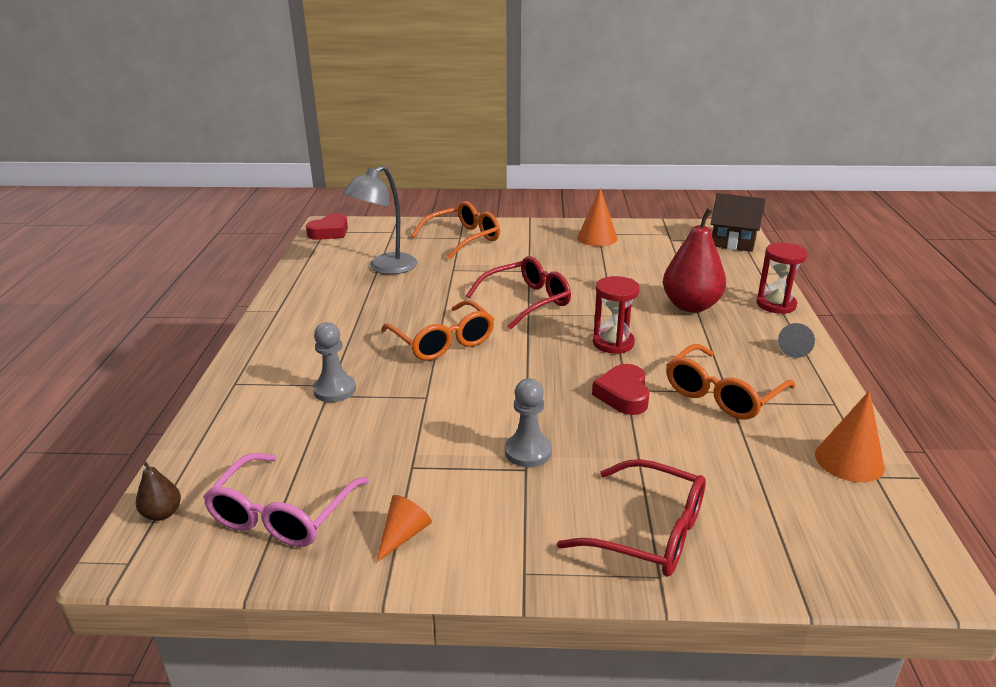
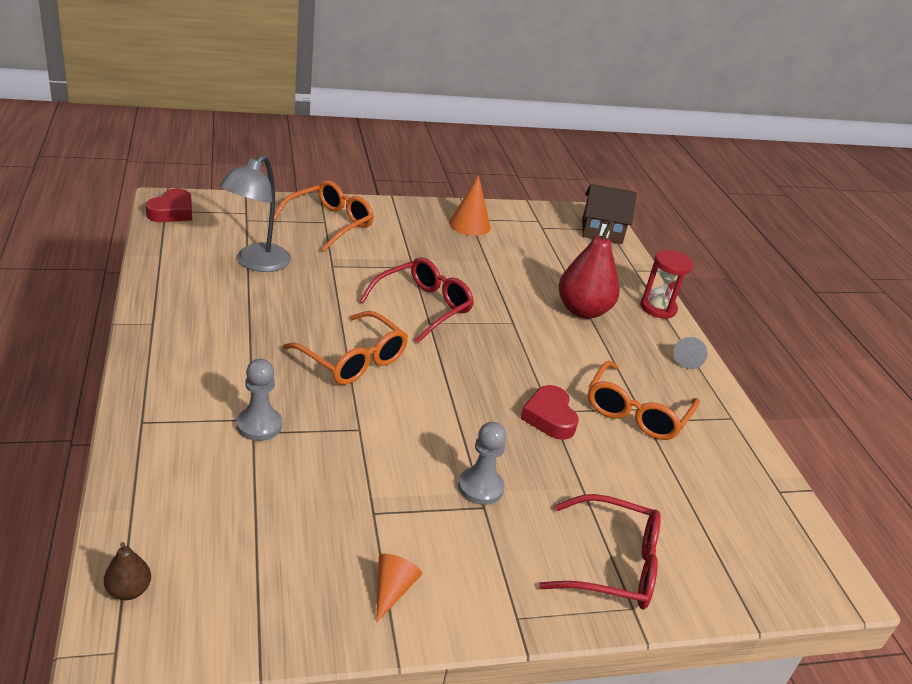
camera: 20 degrees left, 5 degrees up
pink glasses [203,453,369,547] -> none
red hourglass [593,276,640,354] -> none
orange cone [815,390,885,482] -> none

